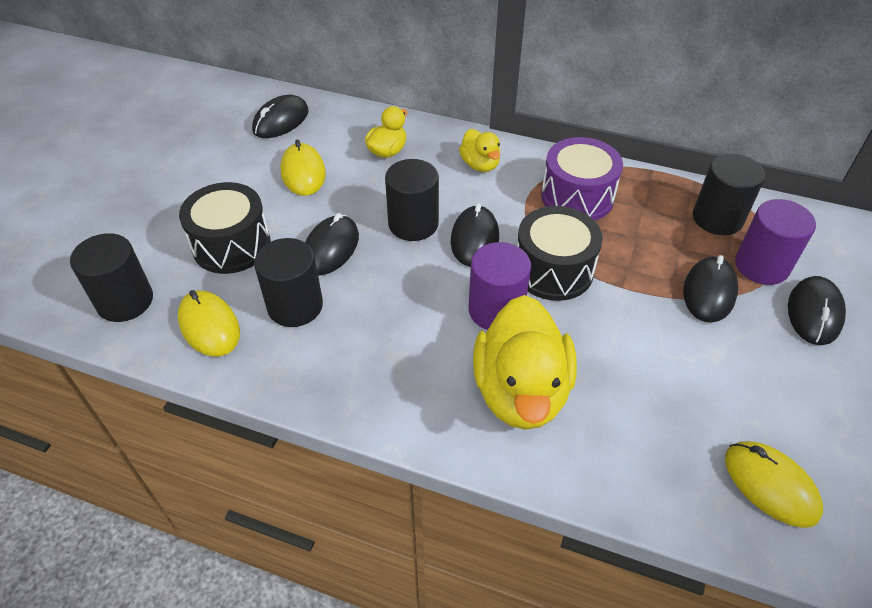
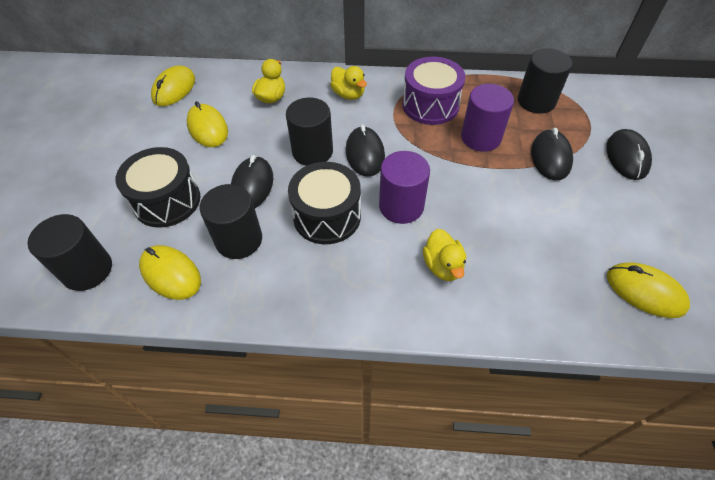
camera: 15 degrees left, 5 degrees up
black mouse [252,95,309,138] -> yellow mouse [151,65,195,106]
yellow duck [473,295,577,430] -> yellow duck [423,229,466,281], size x0.50
black drum [517,206,603,301] -> black drum moved to [288,162,361,244]
purple cylinder [735,199,816,285] -> purple cylinder moved to [461,84,514,152]

